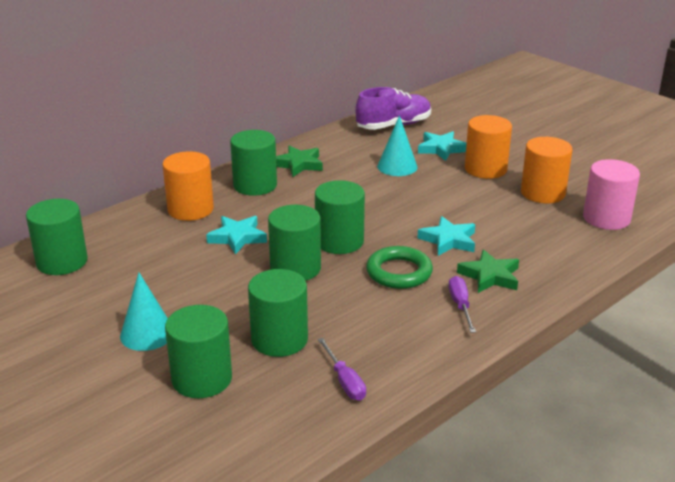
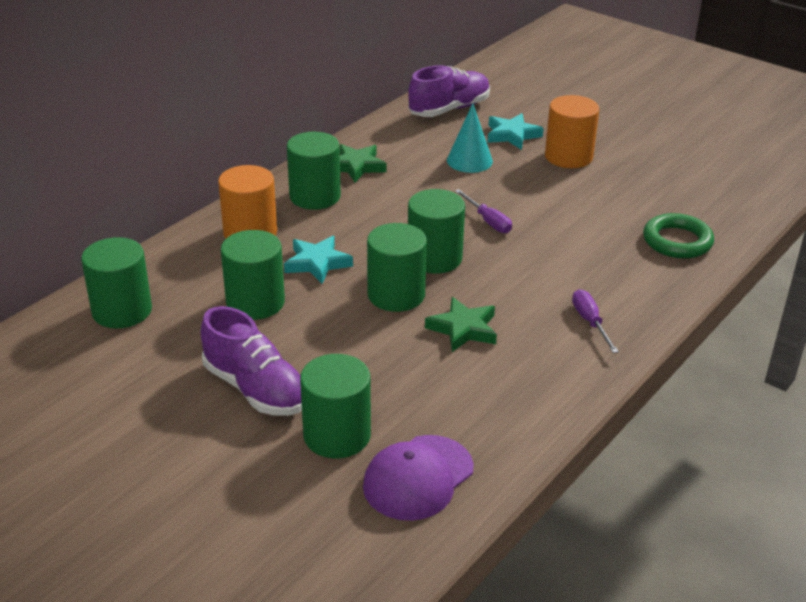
camera: 10 degrees left, 5 degrees up
turquoise cone [120,272,168,351] -> purple shoe [201,306,302,416]
green cylinder [248,269,308,357] -> green cylinder moved to [221,230,285,320]
purple screwdriver [318,338,366,401] -> purple screwdriver moved to [455,189,512,233]
green ring [366,246,433,289] -> green ring moved to [643,213,714,259]
turquoise star [418,216,475,256] -> none
green star [457,249,519,293] -> green star moved to [425,297,497,352]
orange cylinder [521,137,572,203] -> none
pink cylinder [583,159,640,230] -> none
none -> purple cap [363,435,474,521]

